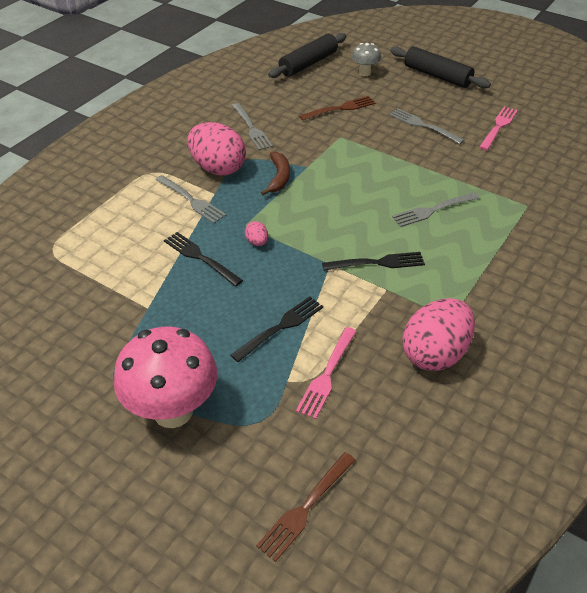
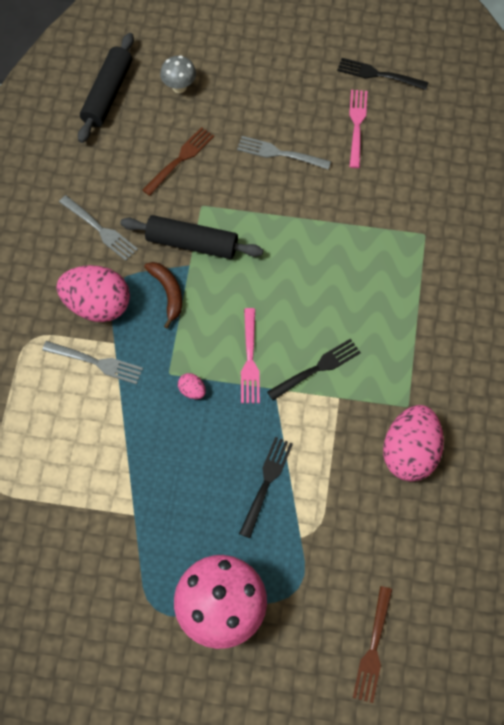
camera: 25 degrees left, 20 degrees up
black fork [164,232,243,287] -> black fork moved to [337,58,429,90]
pink fork [296,327,357,419] -> pink fork moved to [241,308,260,403]
black rolling pin [390,46,491,88] -> black rolling pin moved to [120,215,263,259]
grey fork [392,192,480,227] -> none

